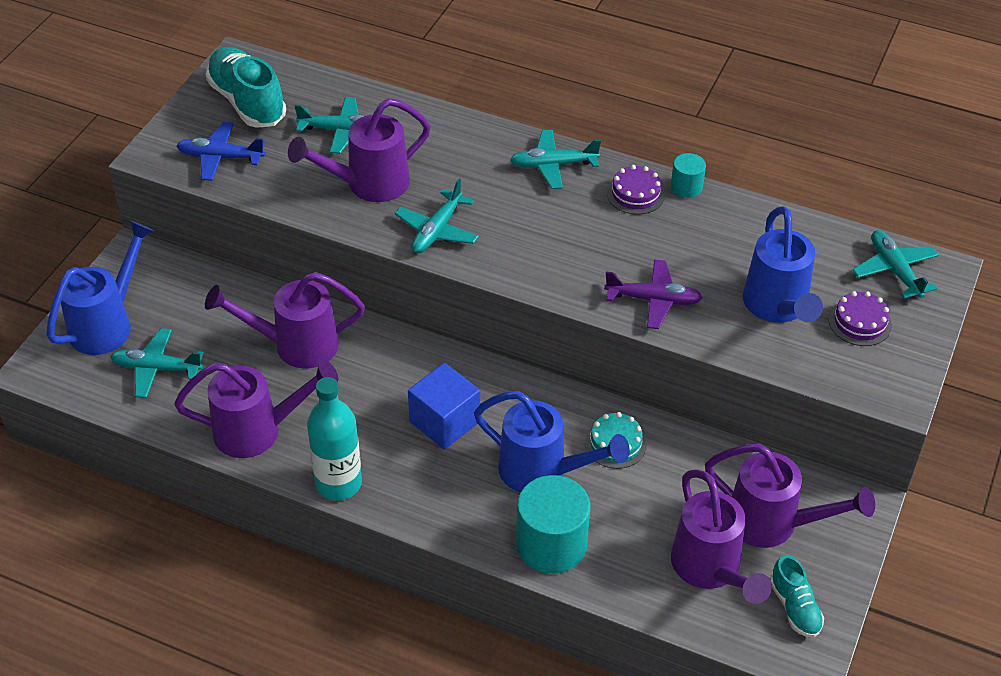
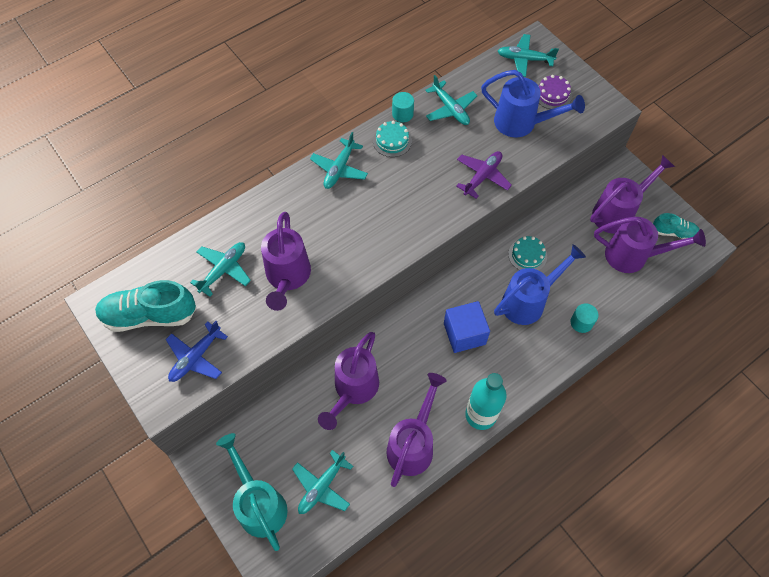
camera: 60 degrees left, 15 degrees up
blue watering can [46,220,154,355] -> turquoise watering can [216,433,288,551]
turquoise plane [395,179,479,253] -> turquoise plane moved to [425,75,477,125]
turquoise cylinder [516,475,591,574] -> turquoise cylinder [571,304,599,333], size x0.51
purple cake [607,165,665,215] -> turquoise cake [373,121,412,157]

